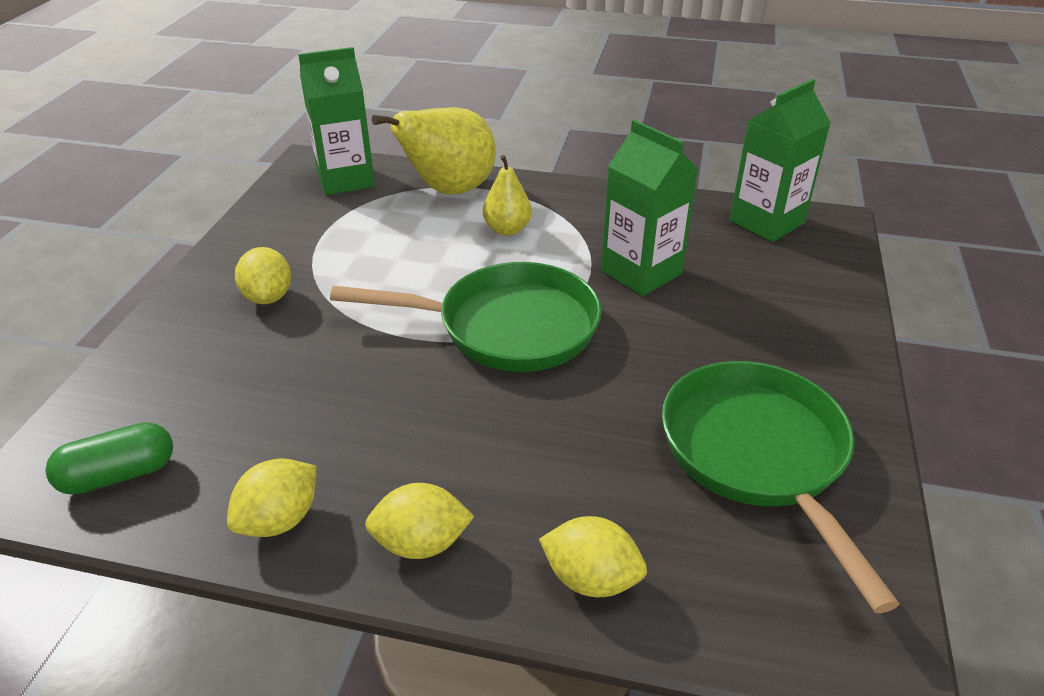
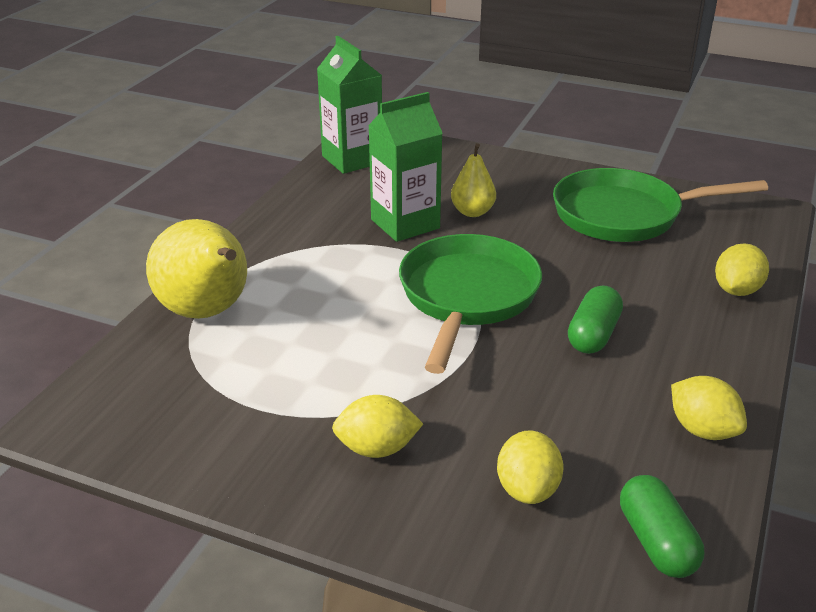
camera: 80 degrees left, 5 degrees down
green carton [298,47,375,195] -> none
yellow lemon [365,483,474,559] -> yellow lemon moved to [497,430,564,504]
yellow pear [483,155,532,236] -> yellow pear moved to [451,143,496,217]
none -> green capsule [568,285,623,354]

